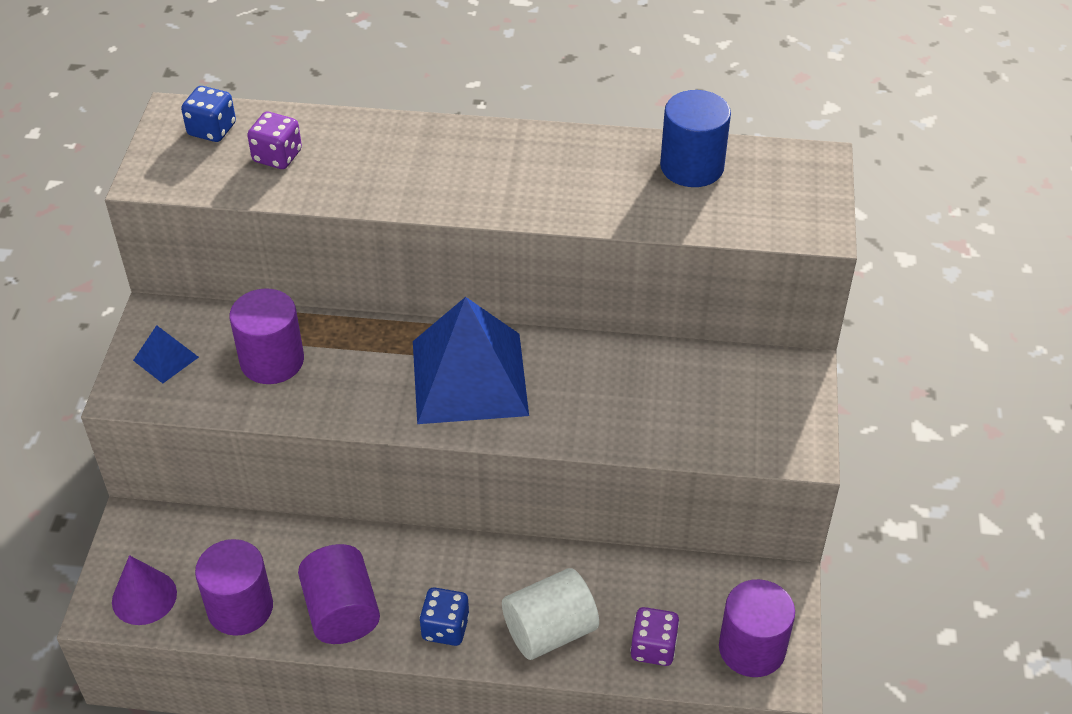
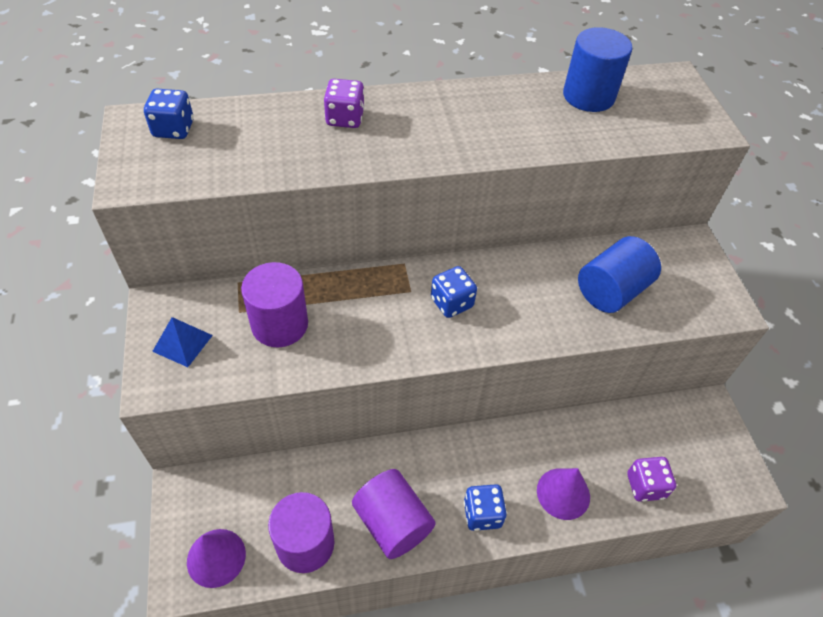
camera: 20 degrees left, 5 degrees up
purple dice [247,112,302,169] -> purple dice moved to [324,79,364,128]
blue pyramid [413,297,529,424] -> blue dice [431,266,477,318]
white cylinder [502,568,599,660] -> purple cone [537,468,590,520]
purple cylinder [719,579,795,677] -> none
none -> blue cylinder [578,236,661,313]

